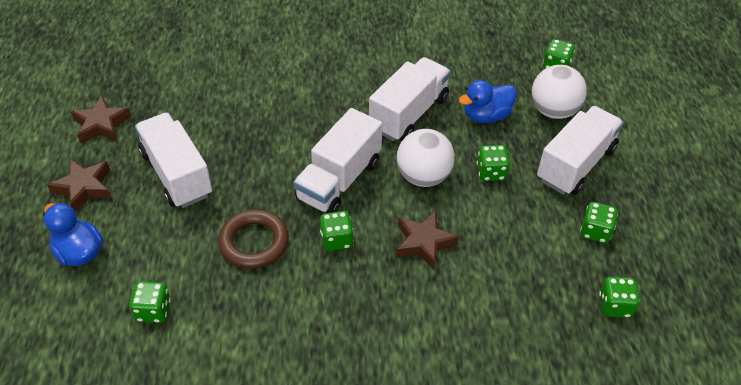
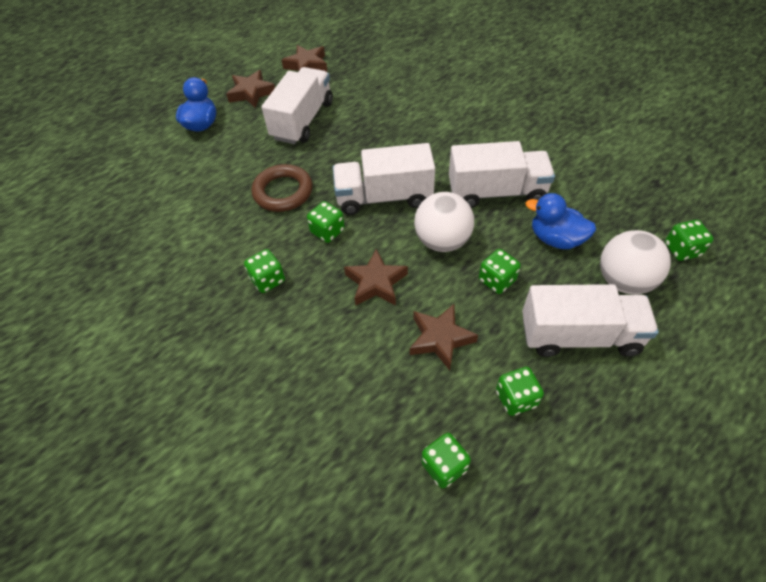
camera: 55 degrees right, 5 degrees up
green dice [129,281,171,323] -> green dice moved to [244,249,285,293]
none -> brown star [410,304,478,370]

